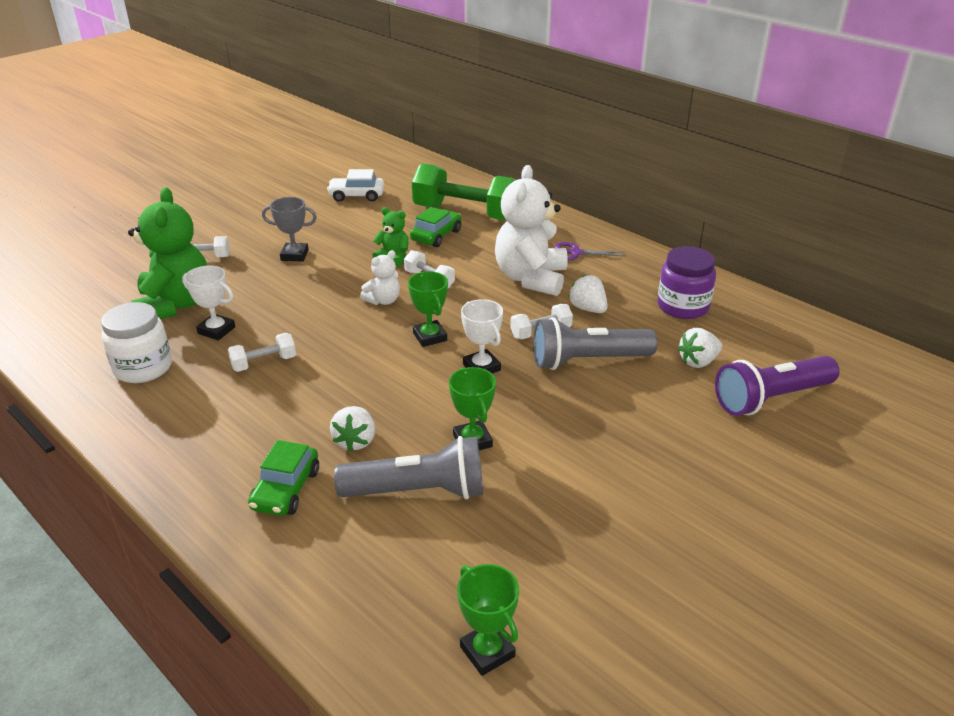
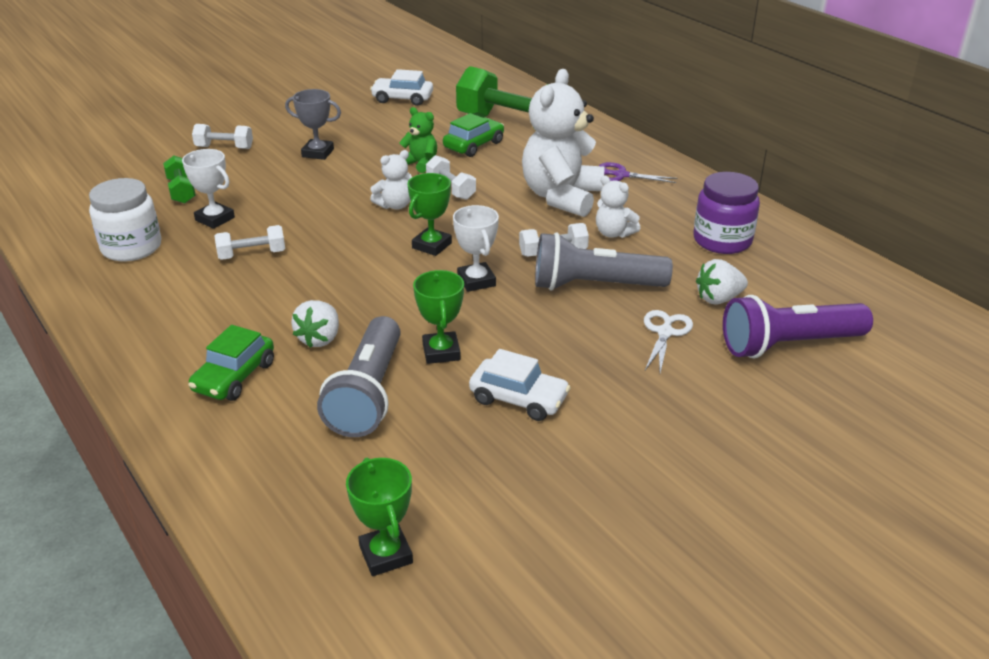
camera: 10 degrees right, 0 degrees up
green teddy bear [128,187,207,319] -> green dumbbell [163,156,196,204]
grey flashlight [334,436,483,499] -> grey flashlight turned 90 degrees clockwise [317,316,401,437]
green trophy [408,271,448,347] -> green trophy turned 45 degrees clockwise [408,173,452,256]
white strawberry [568,275,608,313] -> white teddy bear [596,175,641,238]
none -> white car [469,349,571,421]
none -> white scissors [644,310,693,373]

